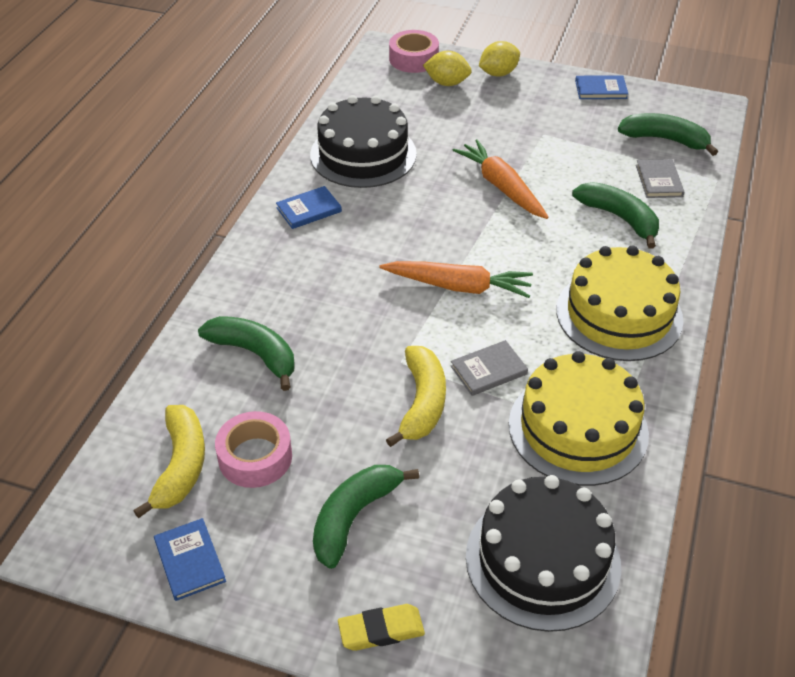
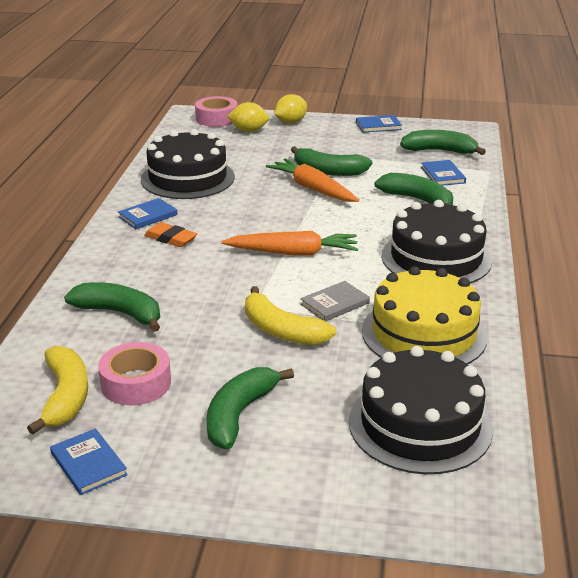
camera: 10 degrees left, 15 degrees down
yellow eraser [338,604,425,651] -> none
yellow banana [386,346,446,447] -> yellow banana turned 135 degrees clockwise [245,286,336,345]
yellow cake [556,246,683,361] -> black cake [381,200,492,283]
grey book [636,159,684,198] -> blue book [421,160,466,186]
none -> orange eraser [144,222,197,247]
none -> green banana [291,146,372,176]

